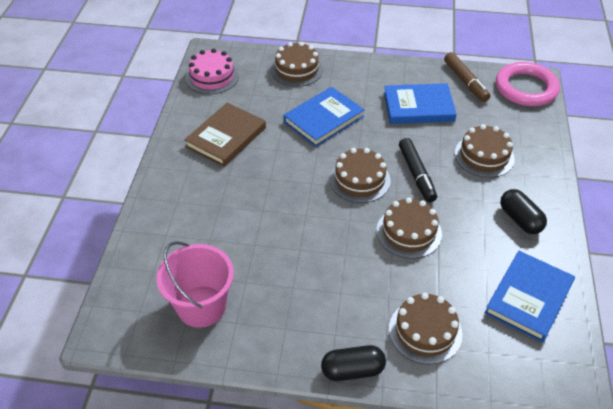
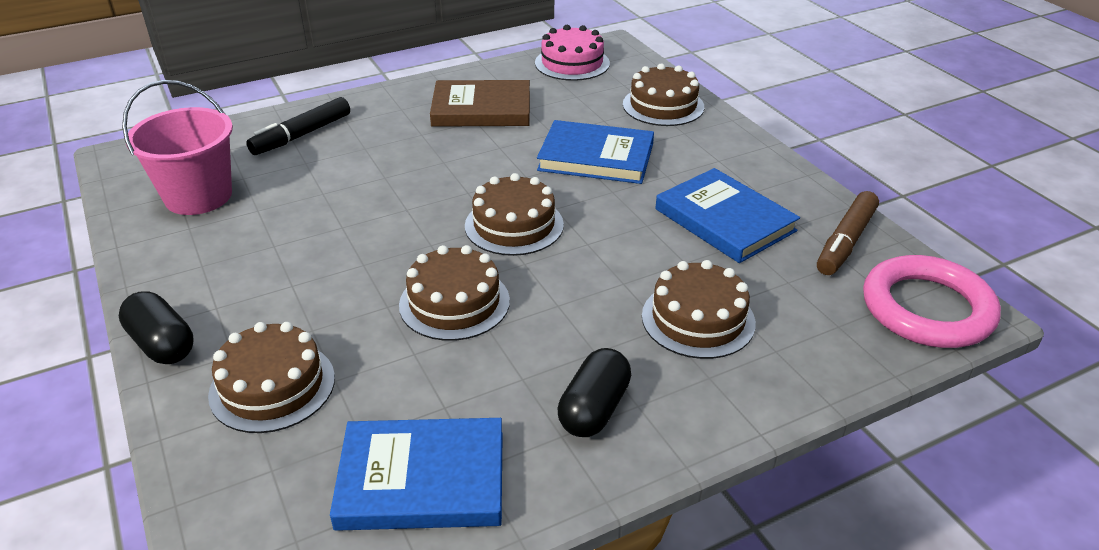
camera: 55 degrees right, 10 degrees down
black marker [399,138,437,202] -> black marker moved to [246,97,350,155]

